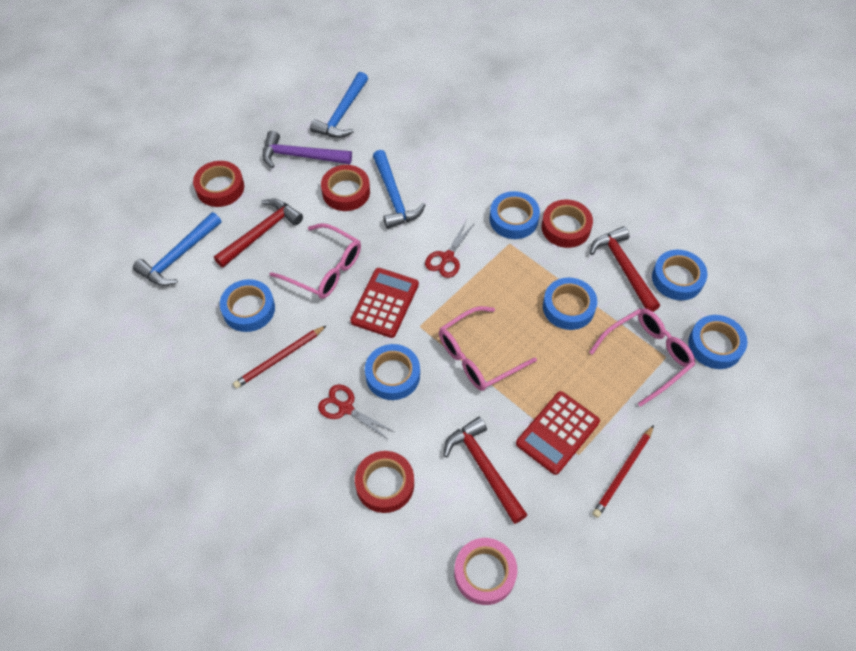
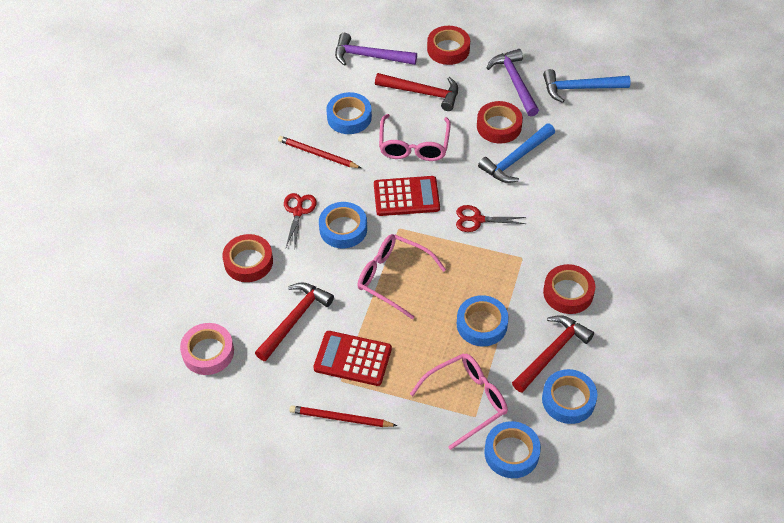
camera: 65 degrees right, 5 degrees down
blue hammer [133,212,221,286] -> purple hammer [335,33,417,66]
blue tape [489,191,540,239] -> none
pink glasses [589,308,695,407] -> pink glasses turned 60 degrees counterclockwise [410,353,508,450]

